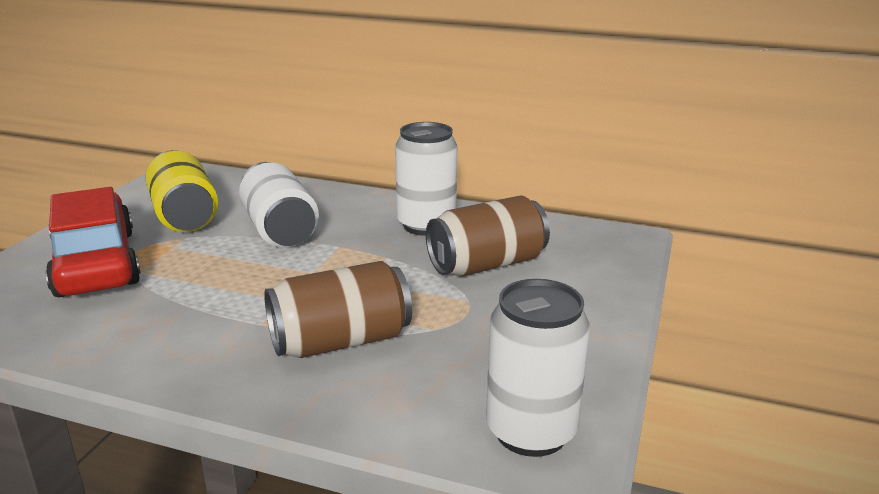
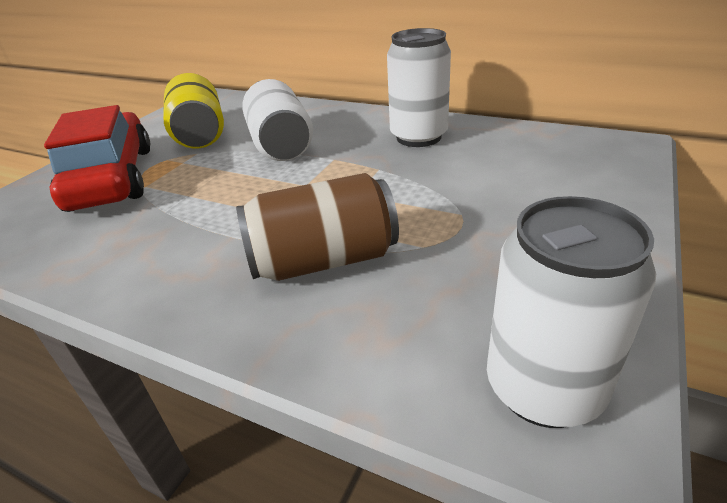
camera: 10 degrees right, 10 degrees up
brown can [426,195,550,276] -> none

